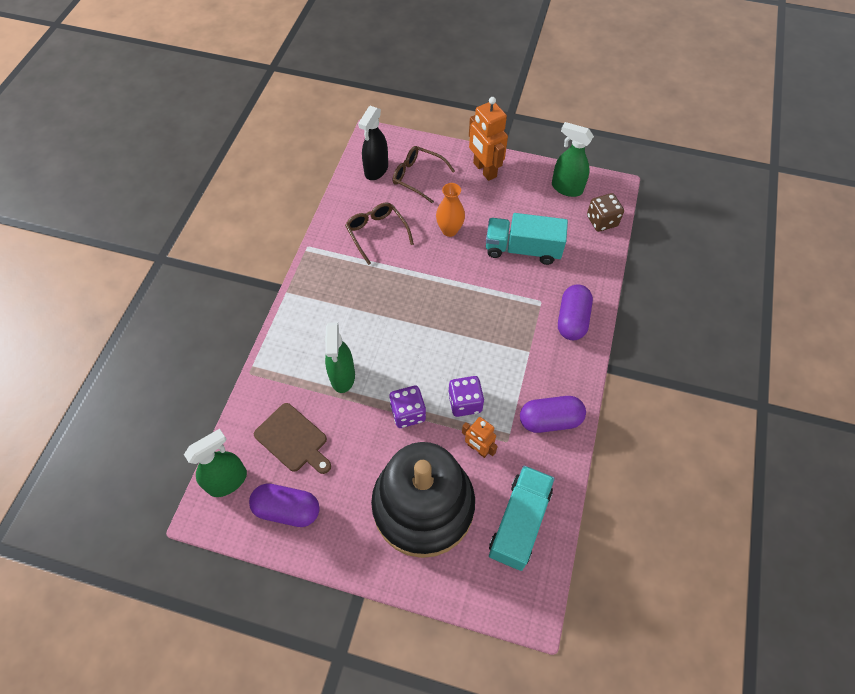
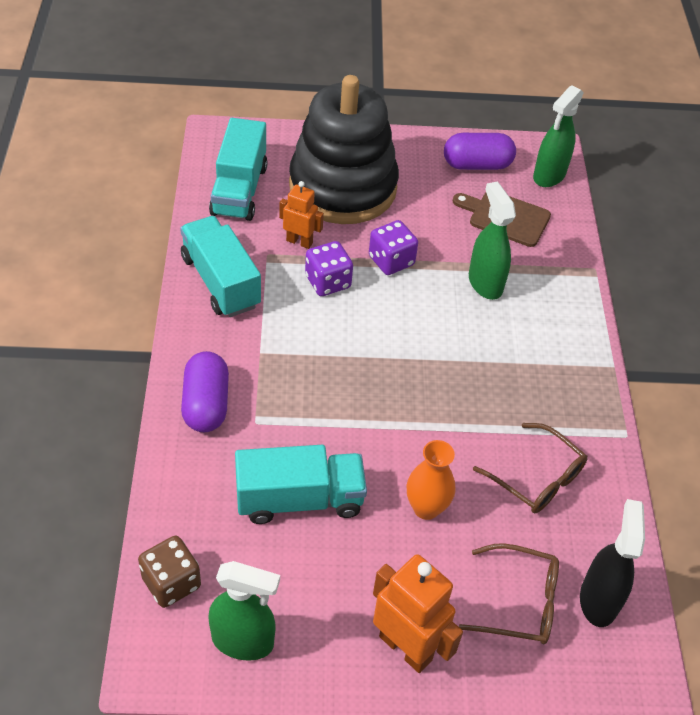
camera: 160 degrees right, 10 degrees down
purple capsule [520,396,586,433] -> turquoise truck [180,216,261,317]

